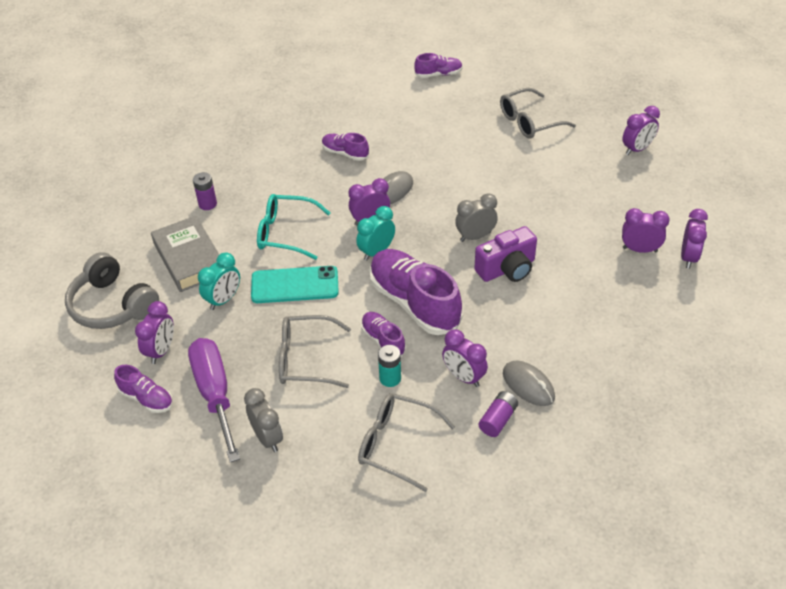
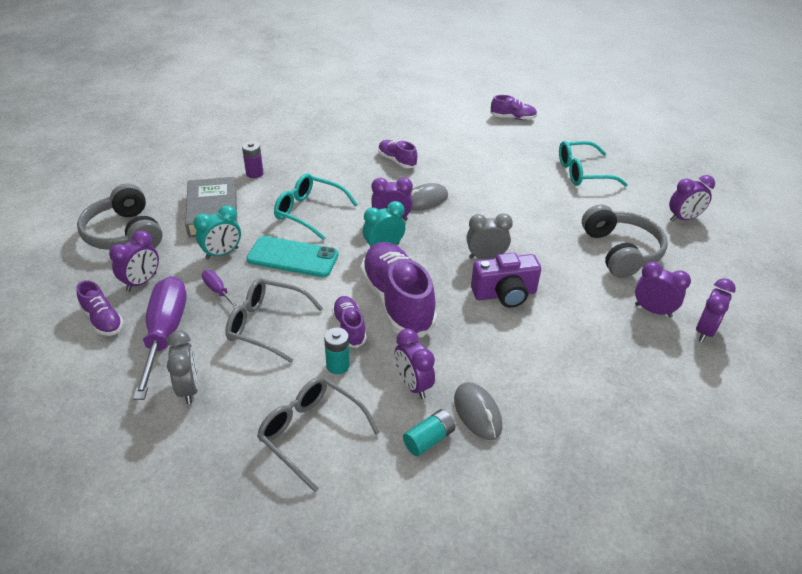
camera: 15 degrees right, 5 degrees down
purple battery [479,391,518,437] -> turquoise battery [403,409,455,456]
grey glasses [500,88,576,139] -> turquoise glasses [559,141,628,186]
none -> purple screwdriver [202,270,238,308]
none -> grey headphones [582,204,668,278]

